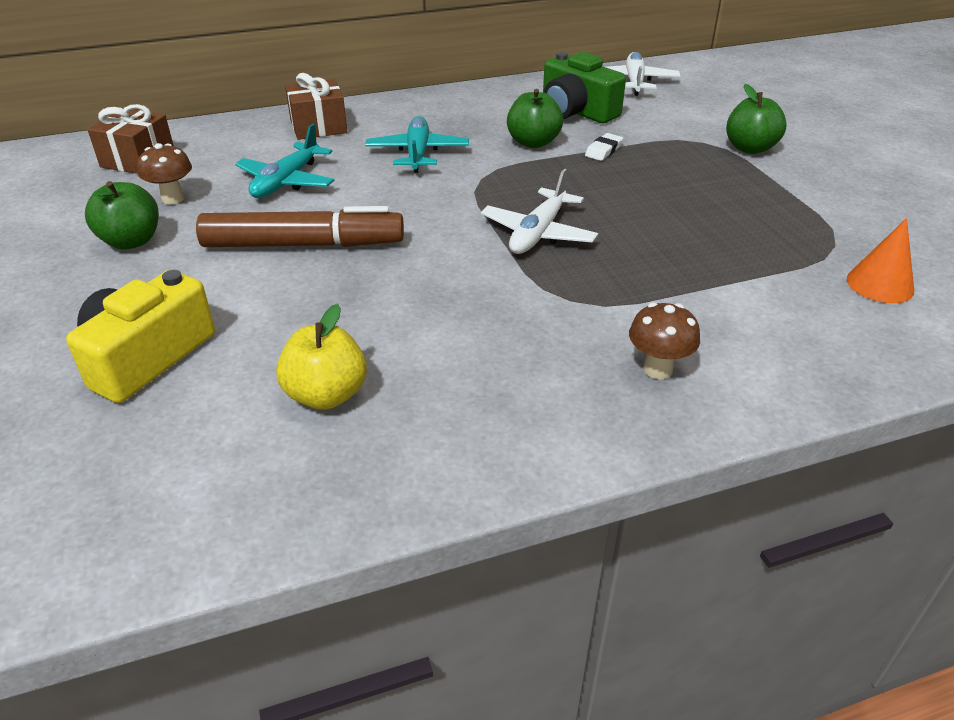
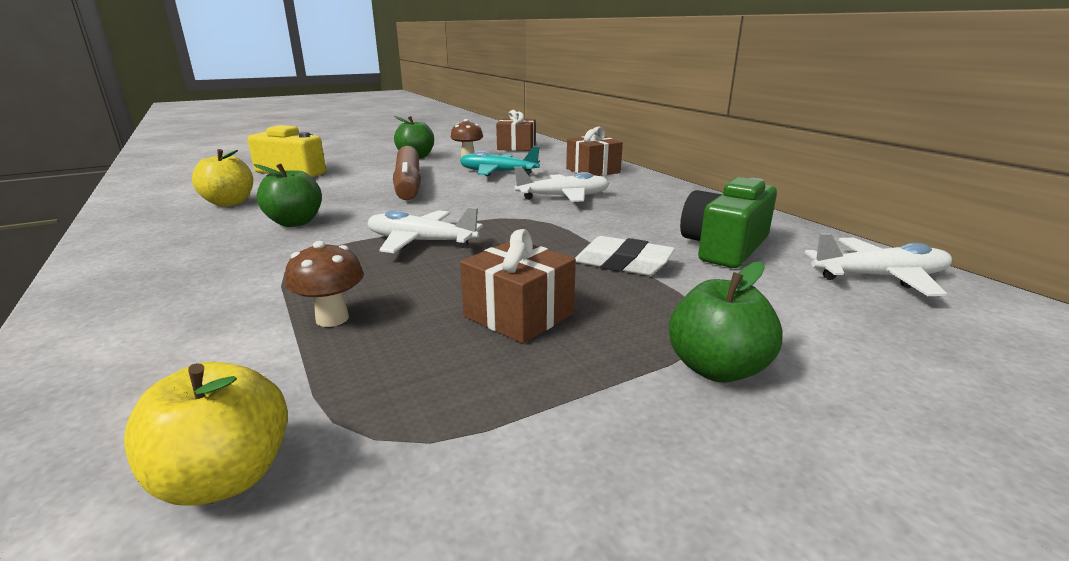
camera: 80 degrees right, 15 degrees down
turquoise plane [365,116,469,173] -> white plane [514,167,610,202]
green apple [507,89,563,148] -> green apple moved to [254,164,322,227]
white eraser [585,133,623,161] -> white eraser [575,236,675,276], size x1.65
brown mushroom [629,302,700,379] -> brown mushroom moved to [285,241,364,327]
orange cone [847,218,914,303] -> yellow apple [124,362,288,506]
none -> brown gift [460,229,576,344]

